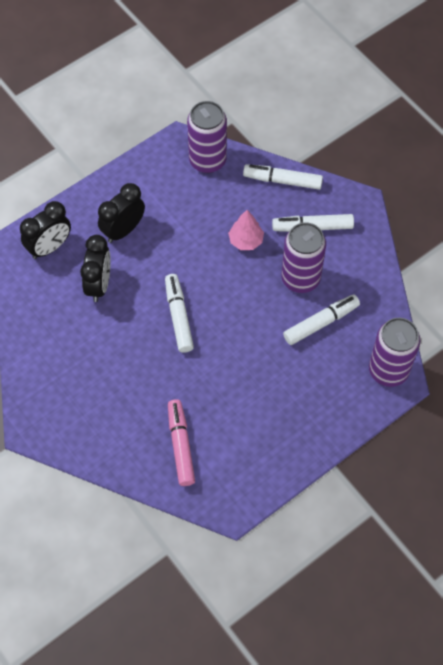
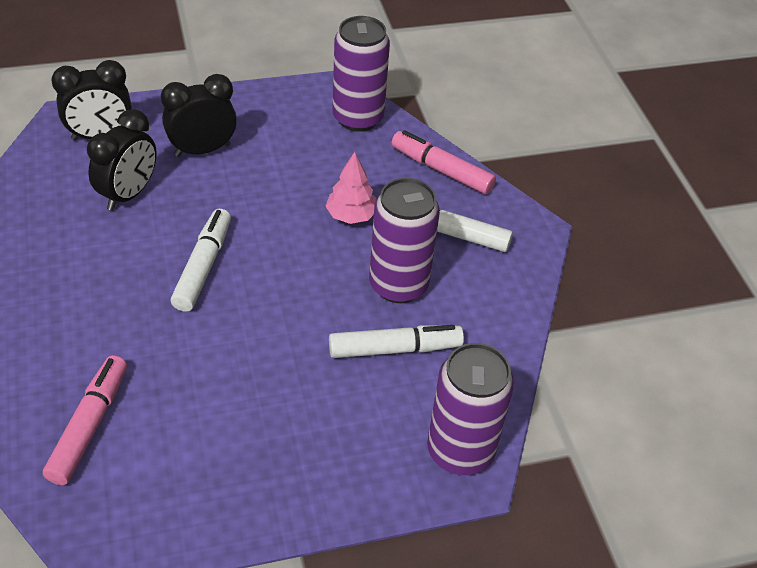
camera: 20 degrees right, 15 degrees down
white marker [243,164,323,190] -> pink marker [391,130,496,194]

